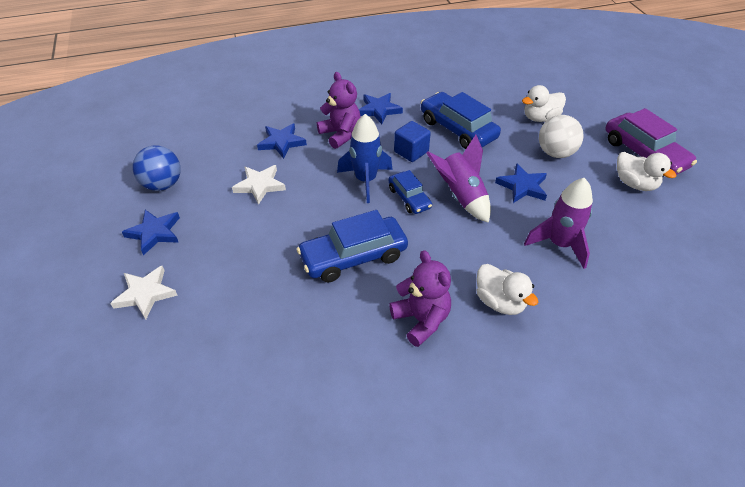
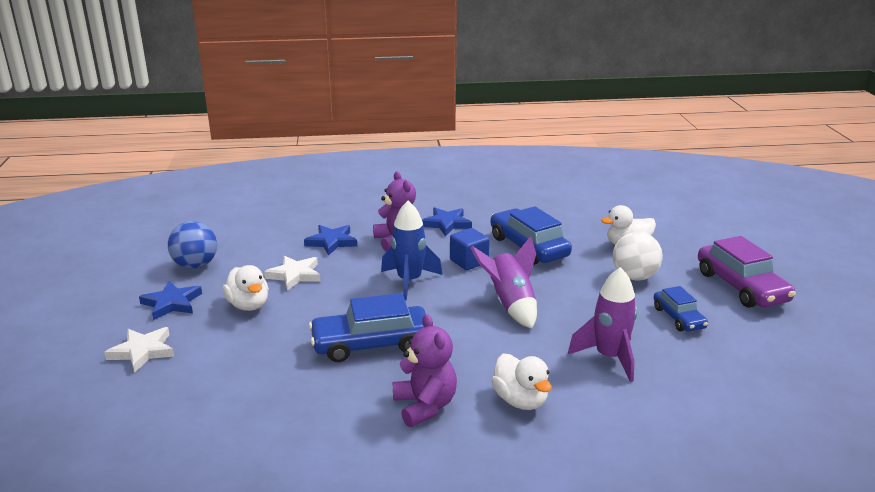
camera: 10 degrees right, 20 degrees down
blue car [388,170,432,214] -> blue car moved to [654,286,708,332]
blue star [495,163,547,203] -> none
white duck [617,152,676,191] -> white duck moved to [222,265,269,311]

